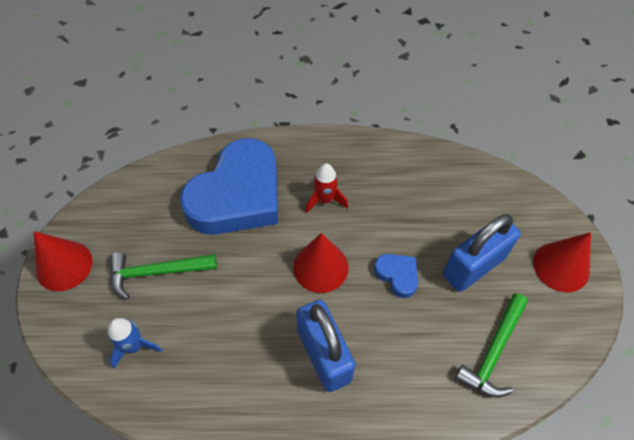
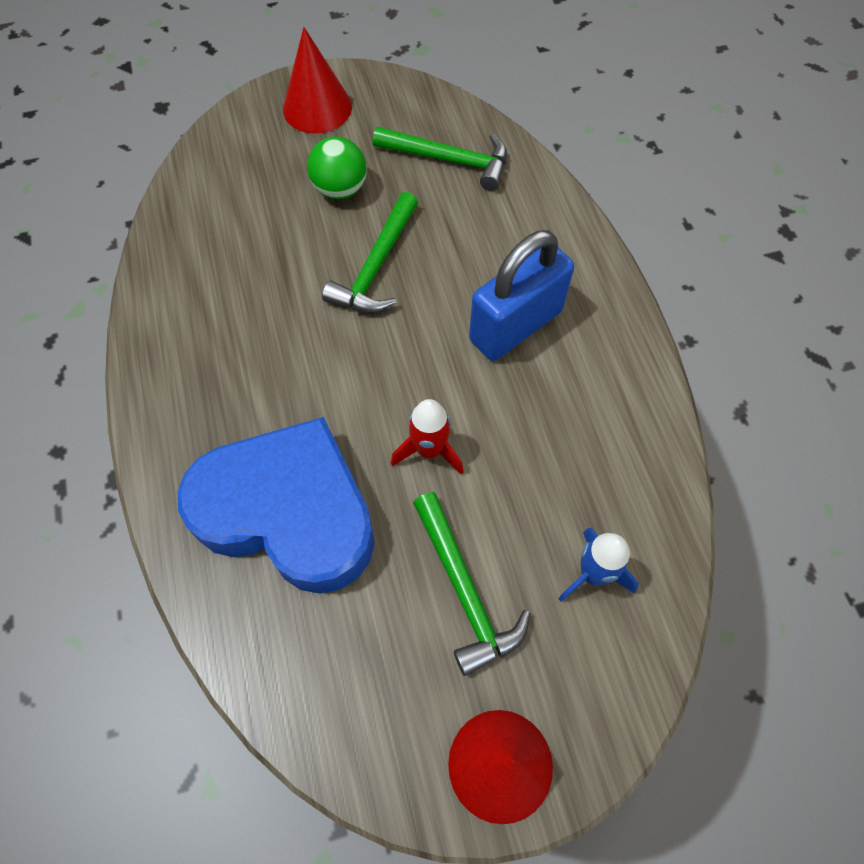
camera: 105 degrees left, 5 degrees up
red cone [293,233,348,293] -> none
red rocket [305,163,348,213] -> red rocket moved to [391,399,463,475]
blue heart [374,254,418,298] -> green hammer [322,192,418,313]
blue padlock [443,214,521,292] -> green ball [307,137,367,199]

